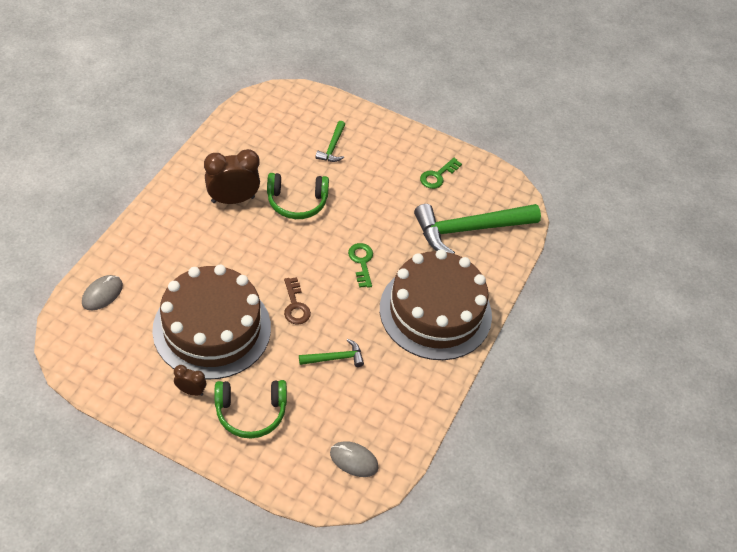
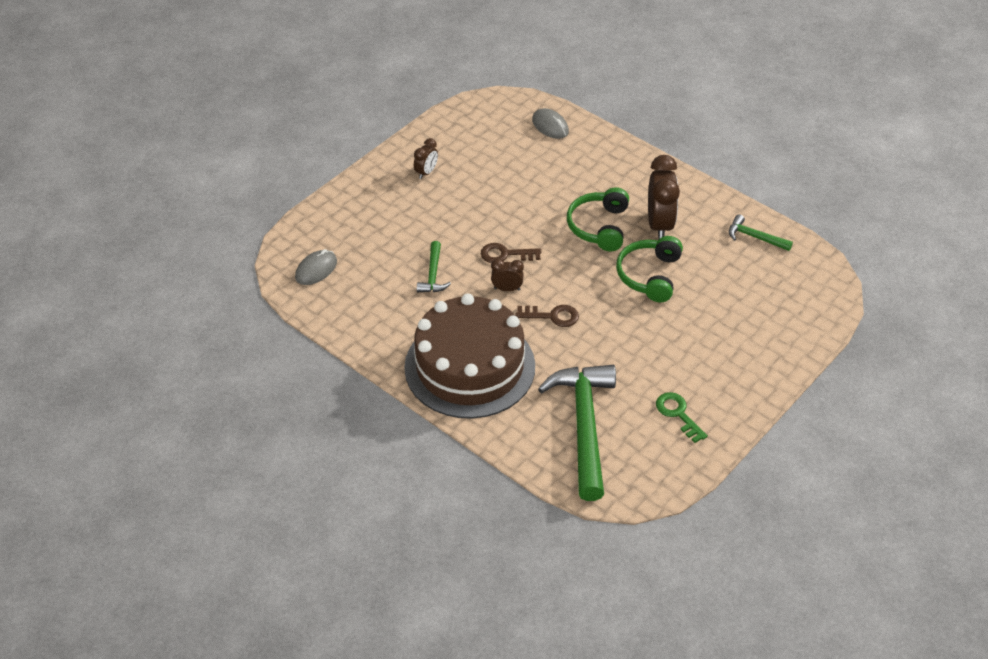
camera: 110 degrees right, 5 degrees down
brown cake [152,265,271,379] -> none
green headphones [215,380,287,438] -> green headphones moved to [567,187,629,251]
green hammer [315,121,345,162] -> green hammer moved to [729,214,793,251]
green key [348,243,373,288] -> brown key [516,305,579,327]
none -> brown clock [491,259,524,291]

